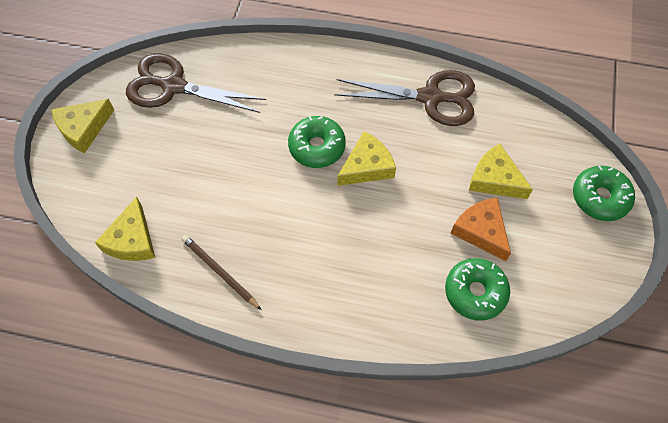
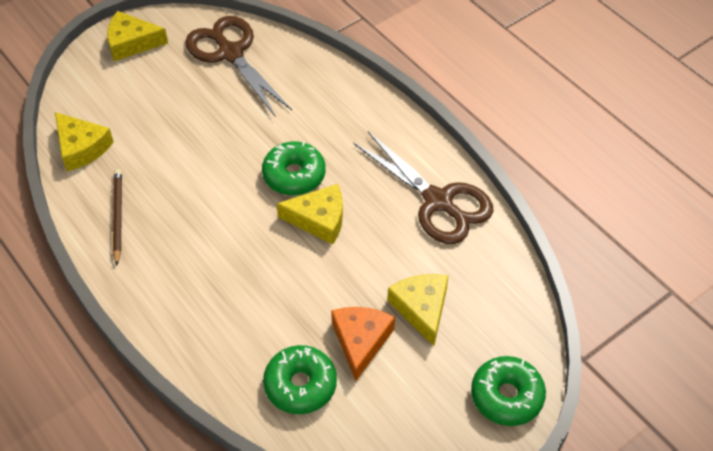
camera: 40 degrees right, 10 degrees down
yellow cheese [95,197,155,261] -> yellow cheese turned 90 degrees counterclockwise [55,112,113,171]

